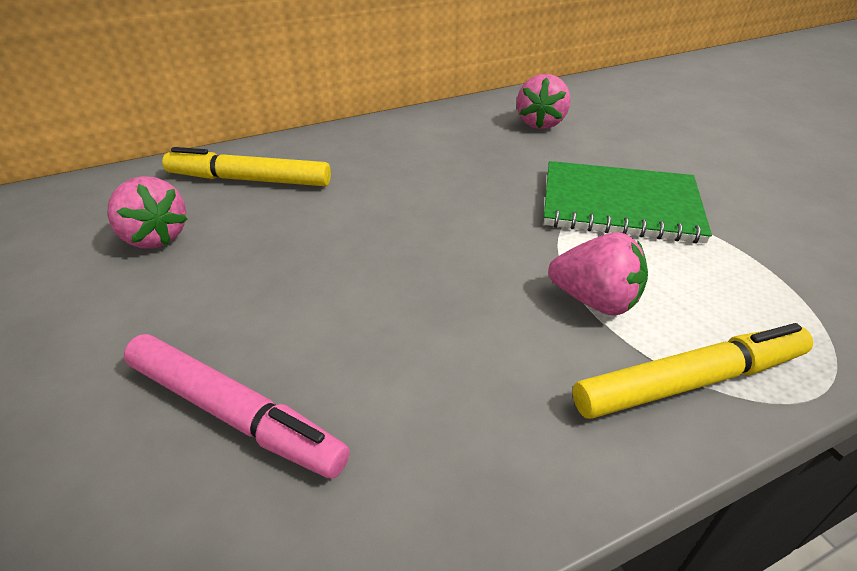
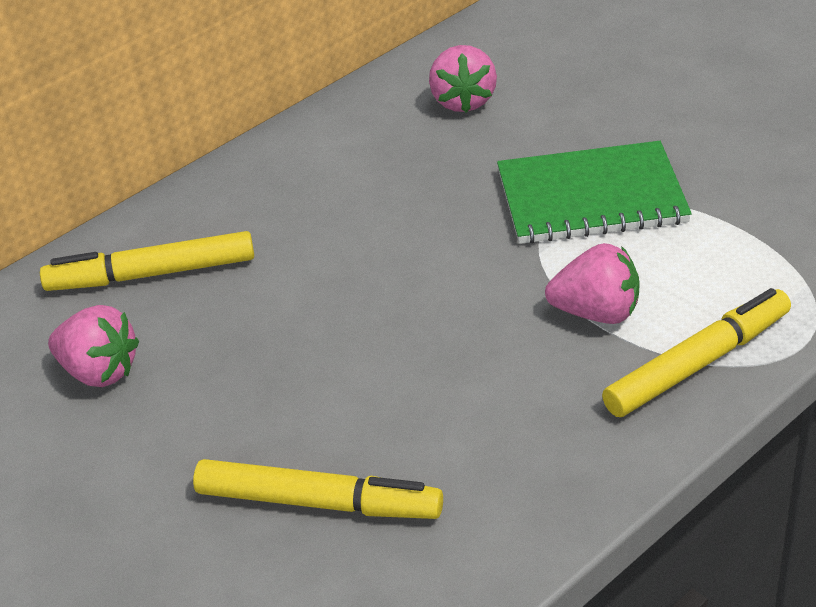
camera: 15 degrees left, 0 degrees up
pink marker [124,334,350,478] -> yellow marker [193,459,443,519]

